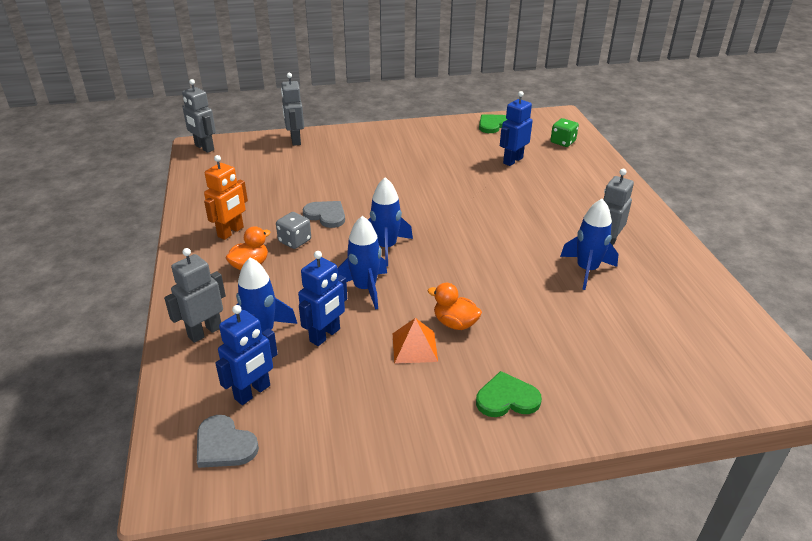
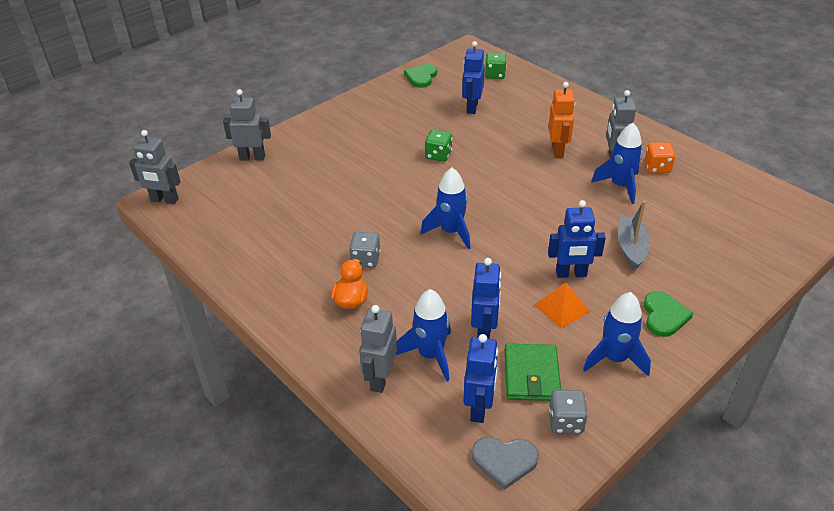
camera: 30 degrees left, 5 degrees up
orange robot [204,155,248,240] -> orange robot moved to [549,82,575,158]
grey robot [281,73,304,146] -> grey robot turned 135 degrees clockwise [223,89,271,160]
grey heart [303,201,345,228] -> none
blue rocket [337,216,387,310] -> blue rocket moved to [583,292,651,376]
orange duck [428,283,482,330] -> blue robot [548,200,606,278]
green heart [476,371,542,417] -> green heart turned 135 degrees clockwise [643,291,693,337]
none -> green dice [425,130,452,162]
none -> green wallet [505,344,561,401]
none -> grey dice [549,390,588,434]
none -> grey boat [618,201,650,270]
none -> orange dice [645,142,675,173]

